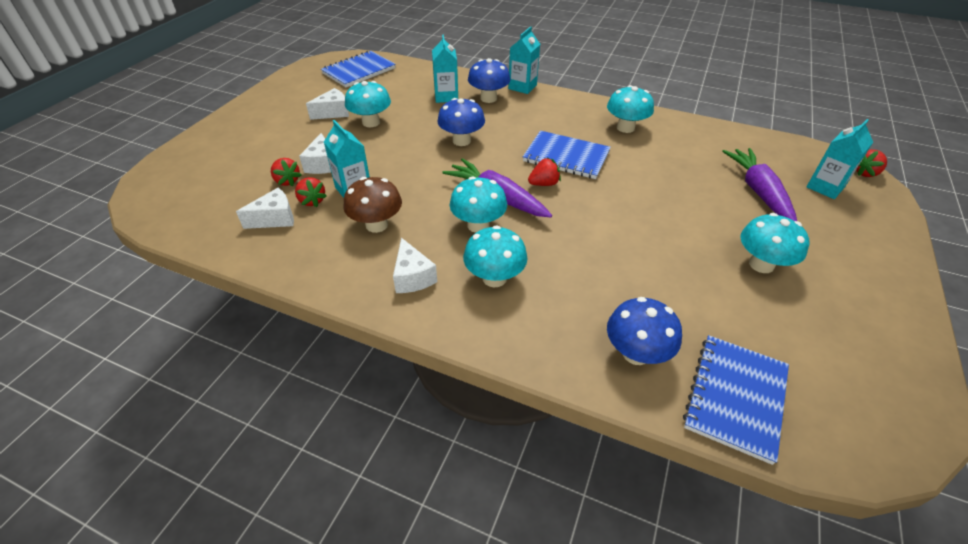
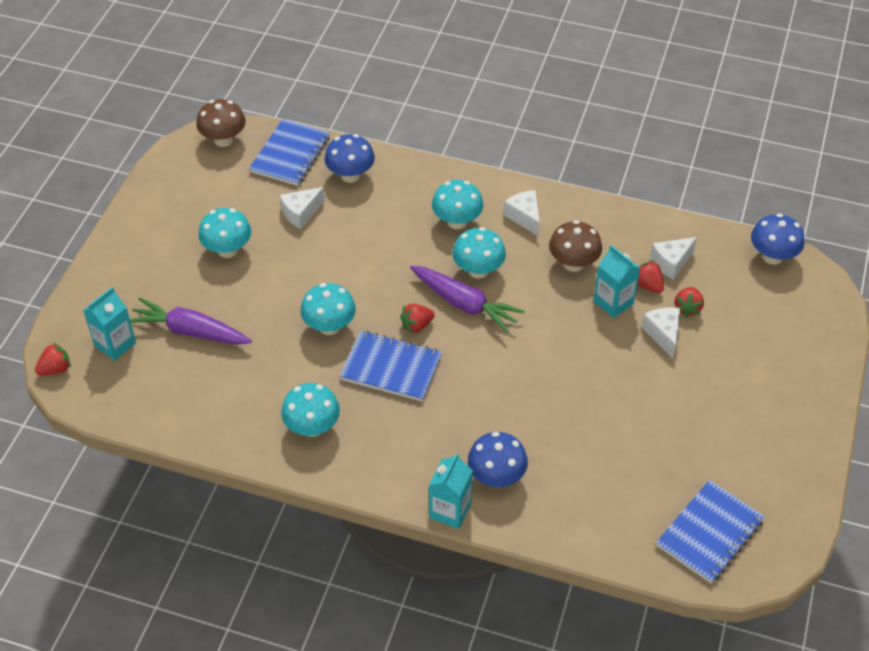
camera: 175 degrees right, 5 degrees up
red strawberry [271,158,301,186] -> red strawberry turned 120 degrees counterclockwise [675,287,704,318]
white cheese [306,88,349,120] -> white cheese moved to [280,187,325,229]
turquoise mushroom [345,81,391,127] -> turquoise mushroom moved to [300,283,356,335]
turquoise carton [432,34,458,103] -> none
blue mushroom [437,98,485,146] -> blue mushroom moved to [751,213,804,265]
purple carrot [722,148,797,221] -> purple carrot turned 120 degrees clockwise [130,297,252,345]
none -> brown mushroom [196,99,246,147]

